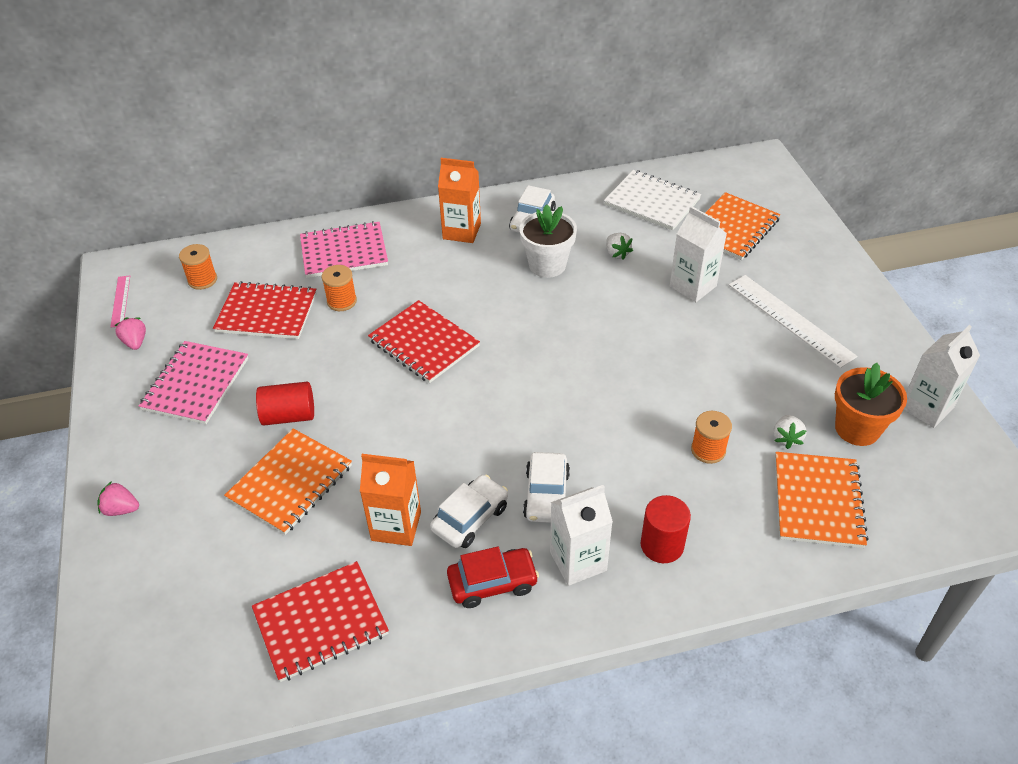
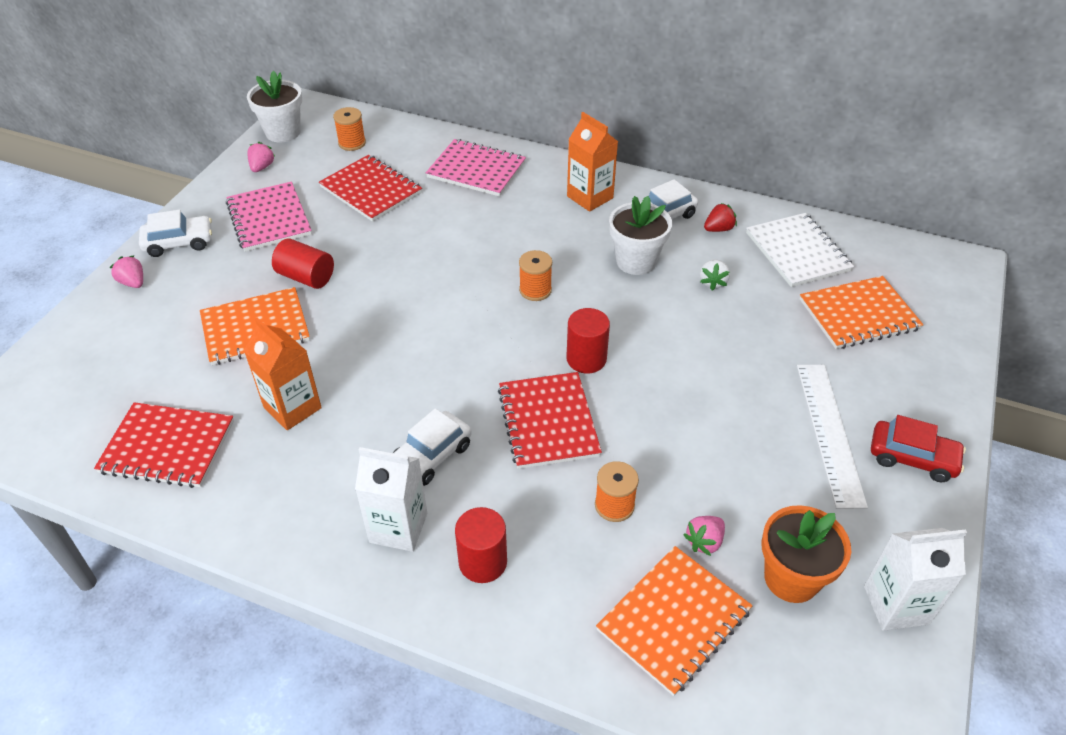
camera: 35 degrees right, 0 degrees up
pink ruler [110,275,130,328] -> white flower pot [247,71,302,143]
pink notebook [139,341,248,424] -> pink notebook turned 75 degrees counterclockwise [226,182,312,252]
orange spool [322,265,357,311] -> orange spool moved to [519,250,552,301]
red notebook [368,300,480,383] -> red notebook moved to [498,372,602,469]
white car [430,475,508,548] -> white car moved to [139,210,212,257]
red car [447,547,539,608] -> red car moved to [871,415,966,482]
white carton [670,206,727,302] -> none
white strawberry [773,415,807,449] -> pink strawberry [684,516,725,556]
none -> red cylinder [566,308,610,373]
none -> red strawberry [704,203,737,232]

